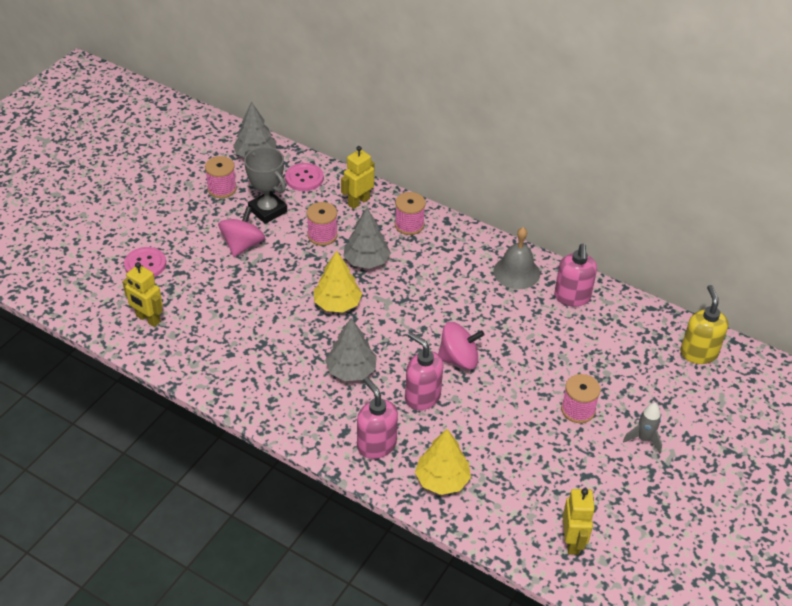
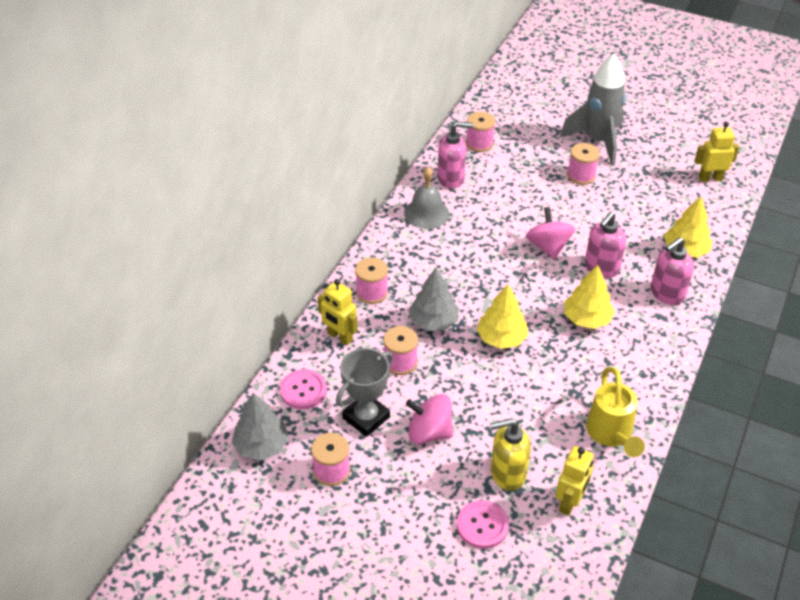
camera: 95 degrees left, 0 degrees up
grey tree [325,318,377,381] -> yellow tree [564,265,615,329]
grey rocket [623,403,662,454] -> grey rocket [560,54,626,166], size x2.21
yellow soap dispenser [680,285,728,364] -> yellow soap dispenser moved to [490,418,531,491]
none -> pink spool [466,112,495,152]
none -> yellow watering can [586,367,645,457]

